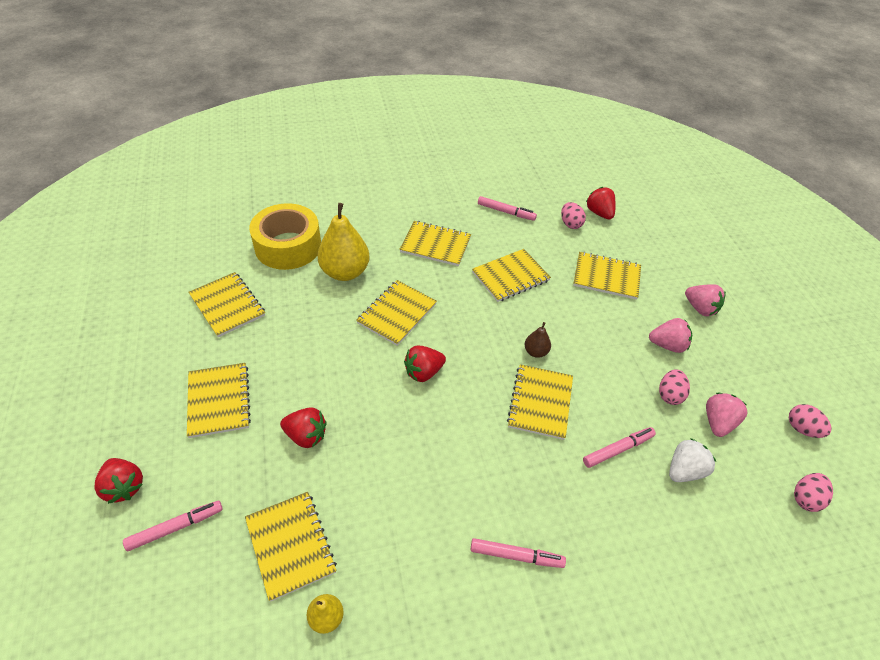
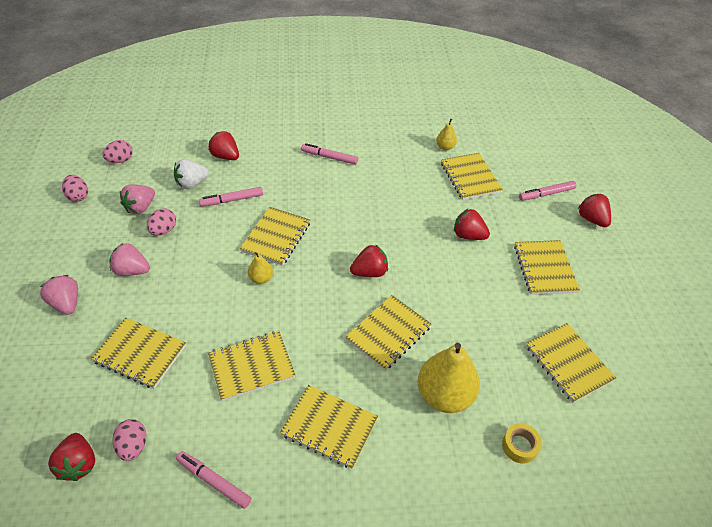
camera: 170 degrees left, 0 degrees up
yellow tape [249,203,321,270] -> yellow tape [502,423,542,464], size x0.42
brown pear [525,322,551,358] -> yellow pear [248,252,273,284]
none -> red strawberry [209,131,239,160]

